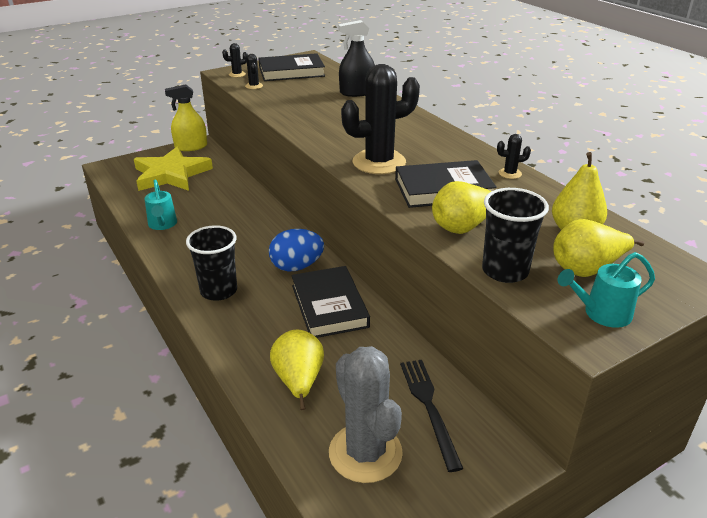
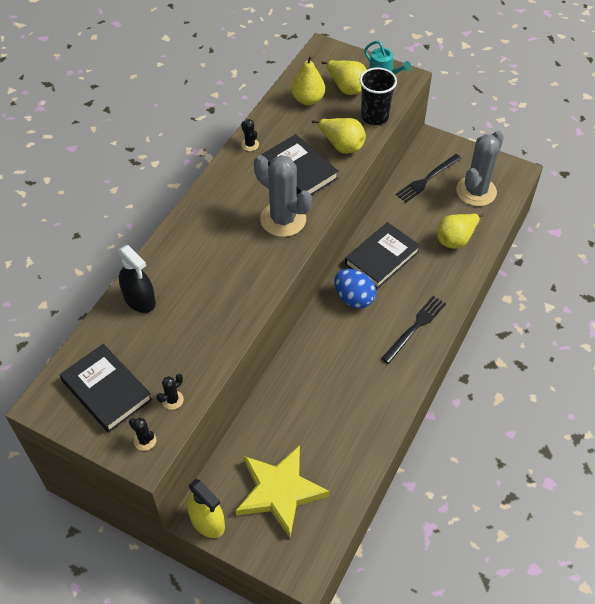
camera: 120 degrees left, 20 degrees up
turquoise watering can [145,179,177,230] -> none
black cup [186,225,237,301] -> black fork [381,296,446,364]
black cactus [341,64,420,174] -> grey cactus [254,155,312,237]

